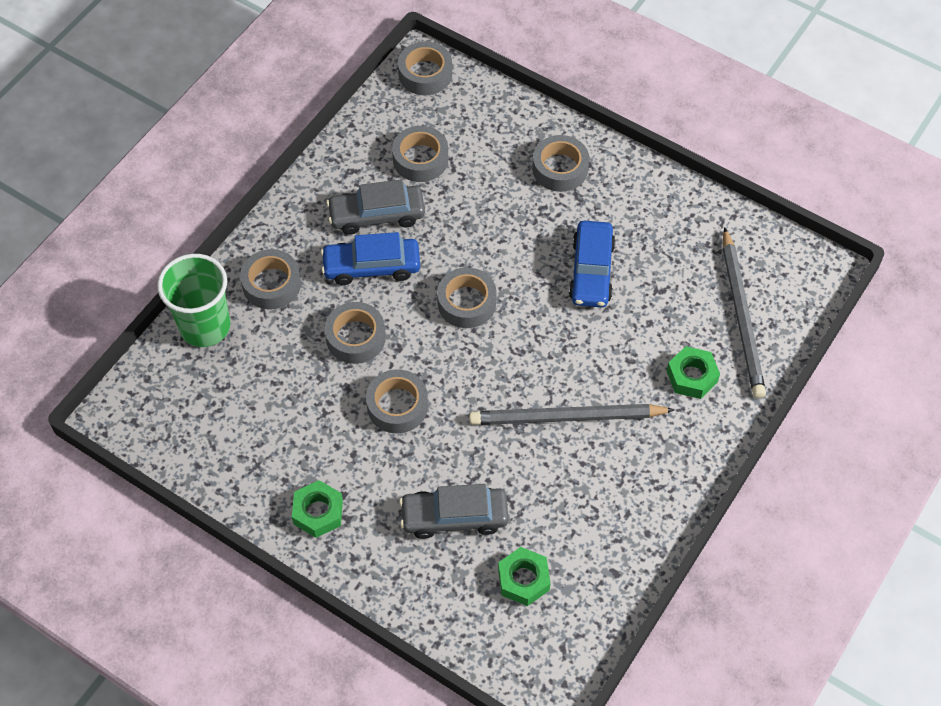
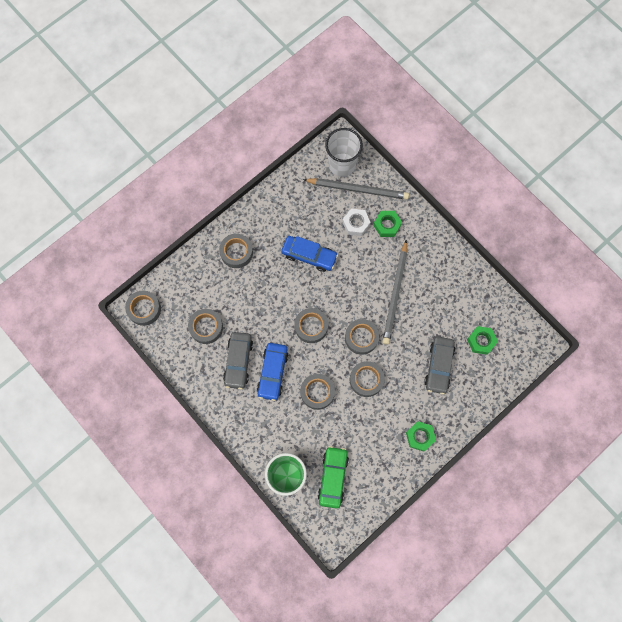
camera: 75 degrees left, 15 degrees up
grey tape [240,249,301,309] -> grey tape moved to [345,319,379,355]
none -> green car [318,446,349,508]
none -> white cup [325,128,363,177]
none -> white nut [342,209,371,236]

